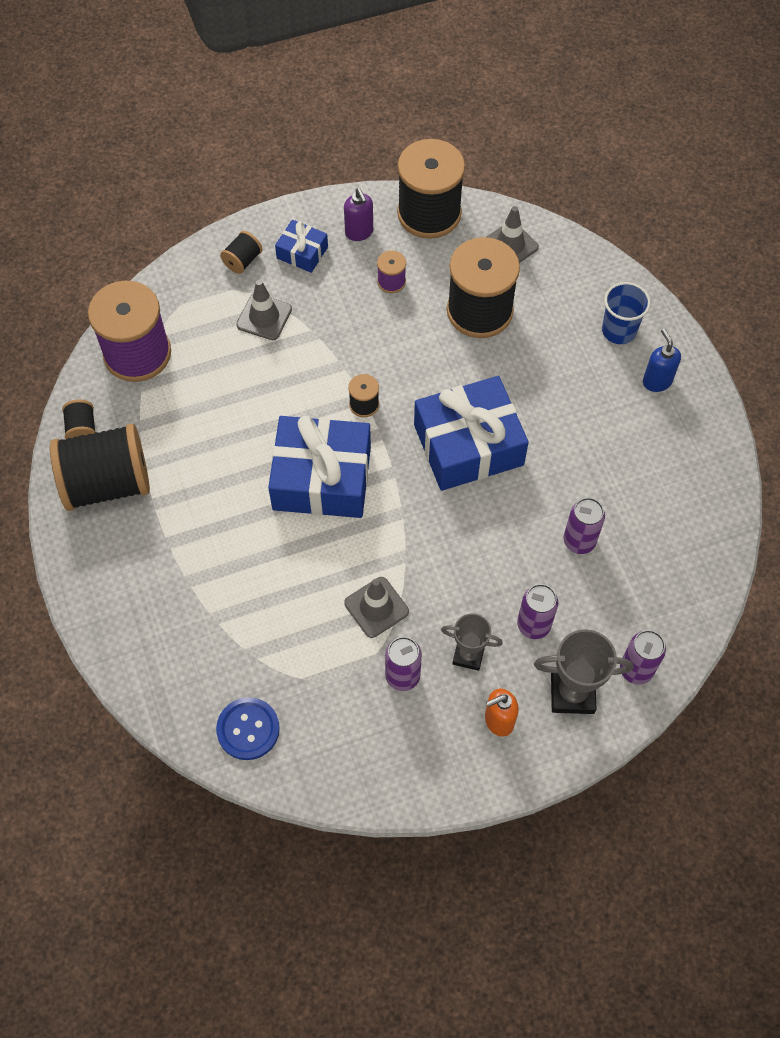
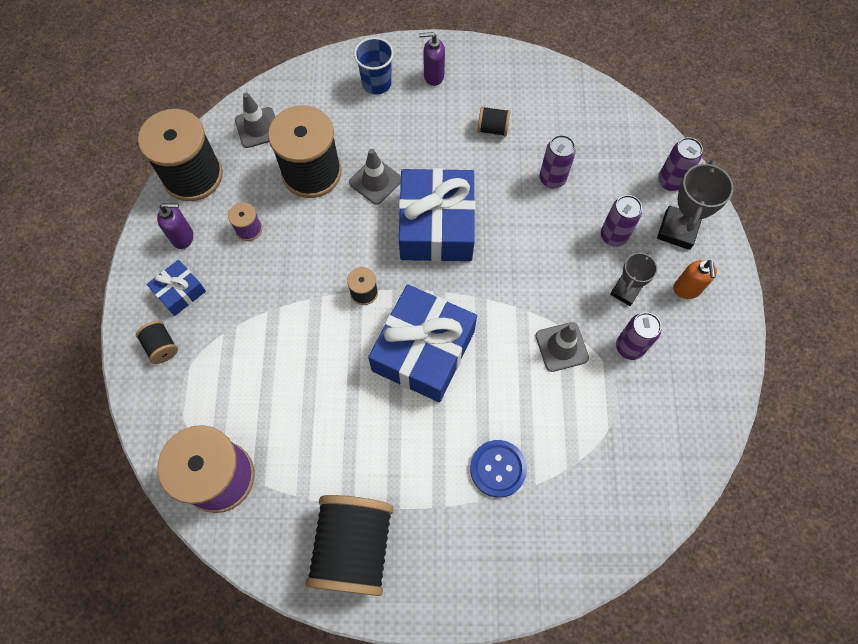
camera: 70 degrees left, 5 degrees up
black spool [62,399,96,439] -> black spool moved to [477,106,511,136]
blue button [216,697,280,760] -> blue button moved to [470,440,527,498]
grey traffic cone [236,280,292,340] -> grey traffic cone moved to [349,149,401,205]
blue soap dispenser [643,329,681,392] -> purple soap dispenser [419,32,445,86]

